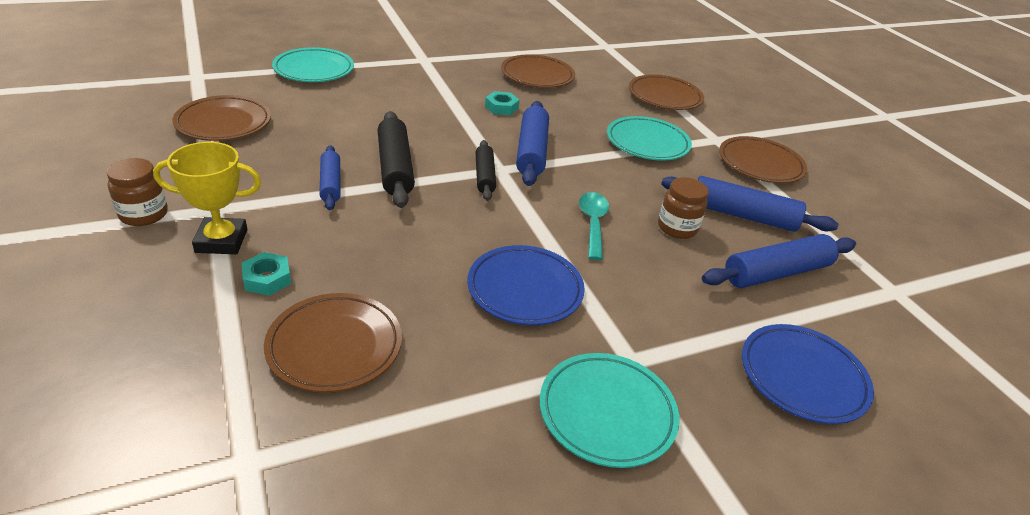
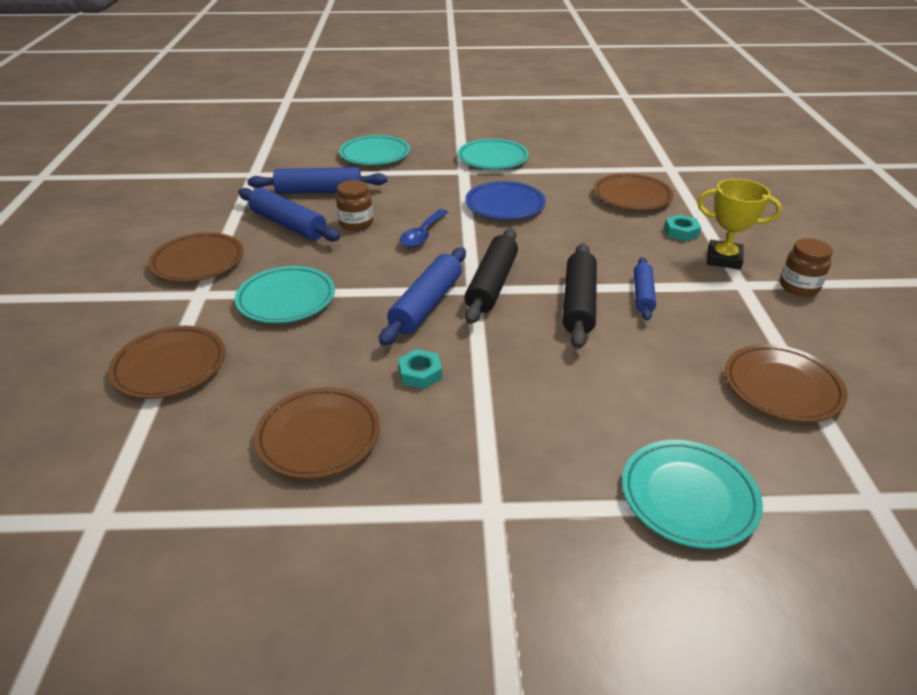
camera: 155 degrees left, 0 degrees up
black rolling pin [475,140,496,201] -> black rolling pin [465,229,518,324], size x1.61
turquoise spoon [579,192,609,260] -> blue spoon [400,209,448,247]
blue plate [742,324,874,424] -> turquoise plate [339,135,410,165]

